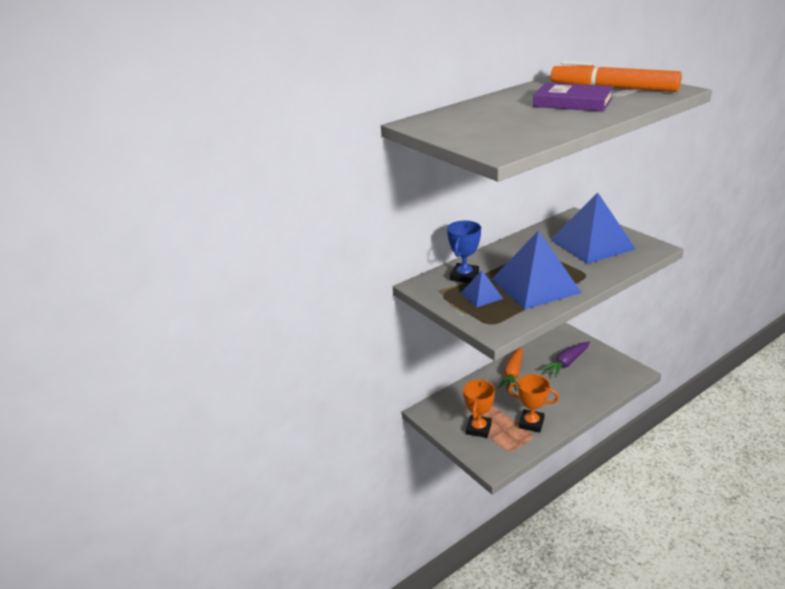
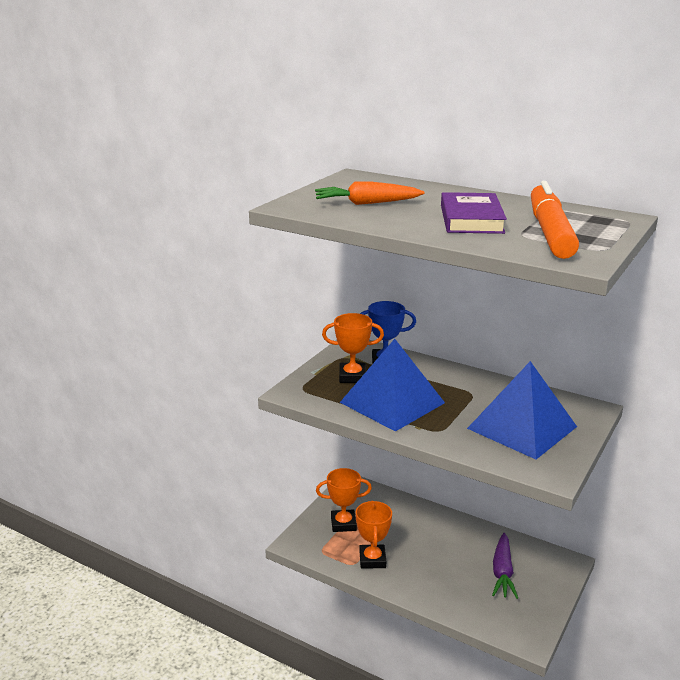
camera: 65 degrees right, 5 degrees down
blue pyramid [461,270,503,308] -> orange trophy [322,313,384,383]
orange carrot [498,347,523,391] -> orange carrot moved to [315,182,425,205]
purple carrot [540,342,590,378] -> purple carrot turned 105 degrees counterclockwise [492,533,518,599]

